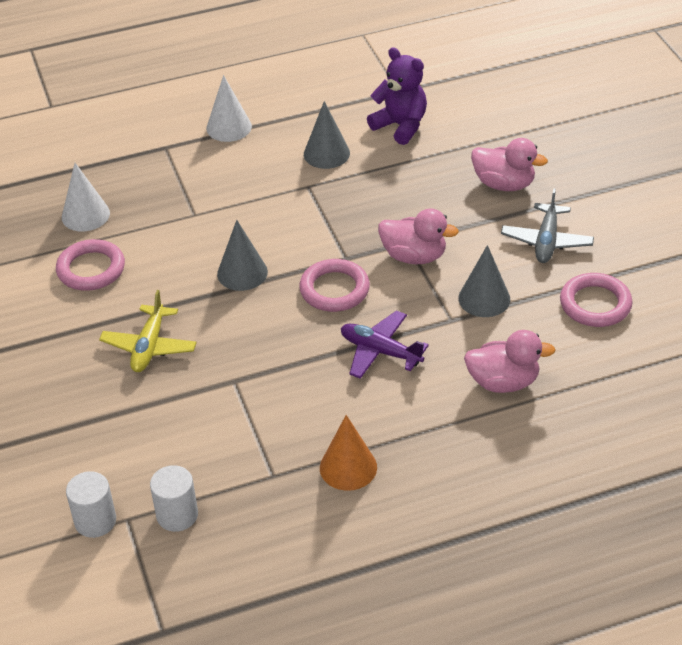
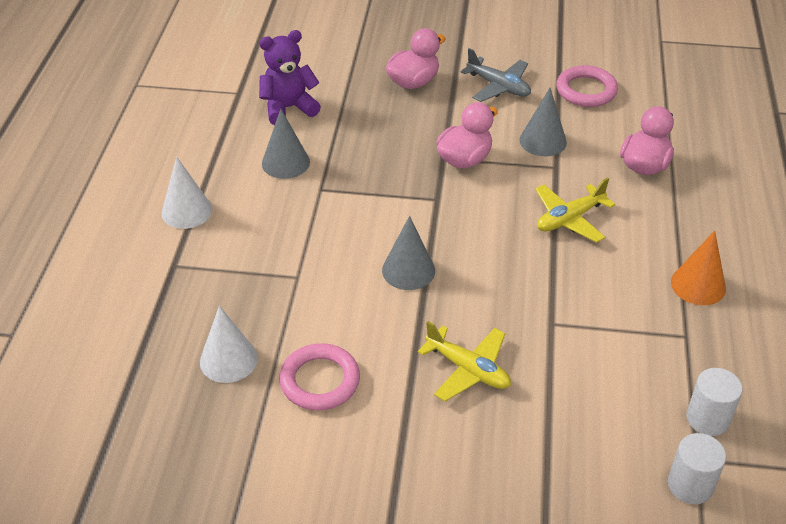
camera: 65 degrees left, 0 degrees up
pink ring [299,259,370,312] -> none
purple plane [341,310,429,379] -> yellow plane [535,178,615,243]

